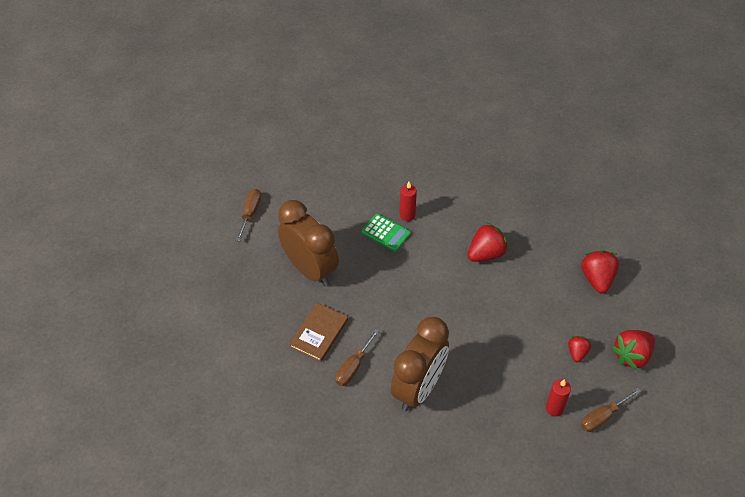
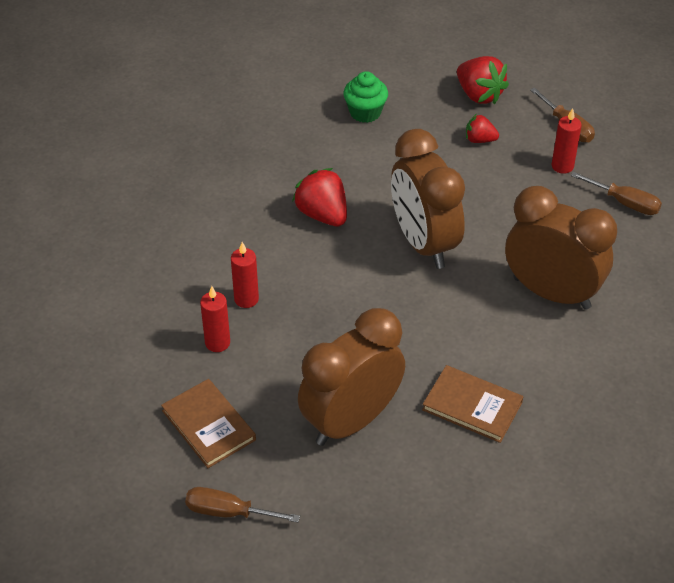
camera: 90 degrees left, 5 degrees down
brown screwdriver [335,329,379,386] -> brown screwdriver moved to [571,172,662,215]
green calculator [361,214,410,252] -> none
red strawberry [581,250,619,294] -> green cupcake [343,71,388,123]
none -> brown book [161,379,256,468]
none -> red candle [200,286,230,352]
none -> brown clock [391,129,465,269]

